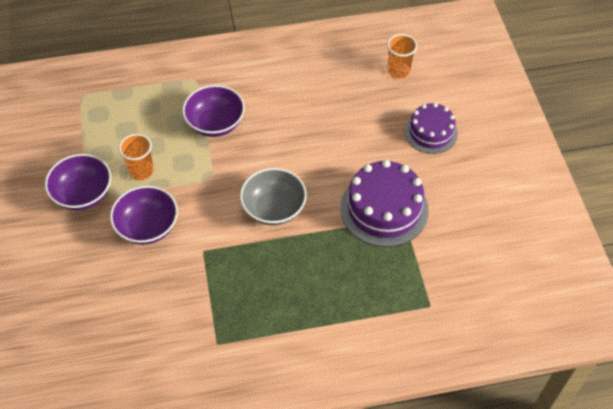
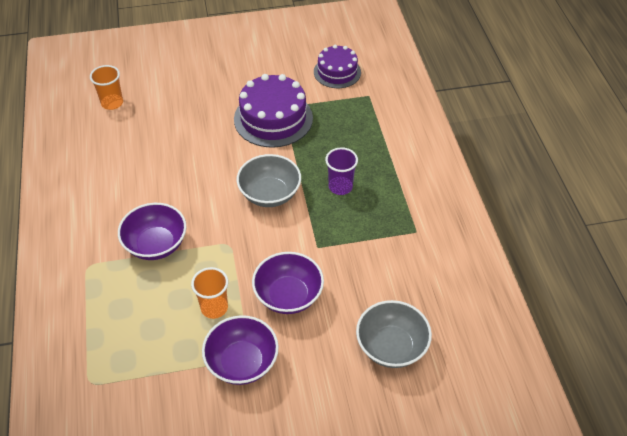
camera: 90 degrees left, 5 degrees down
purple cake [405,103,458,154] -> purple cake moved to [314,45,361,88]
none -> purple cup [325,147,358,195]
none -> grey bowl [356,300,432,368]

